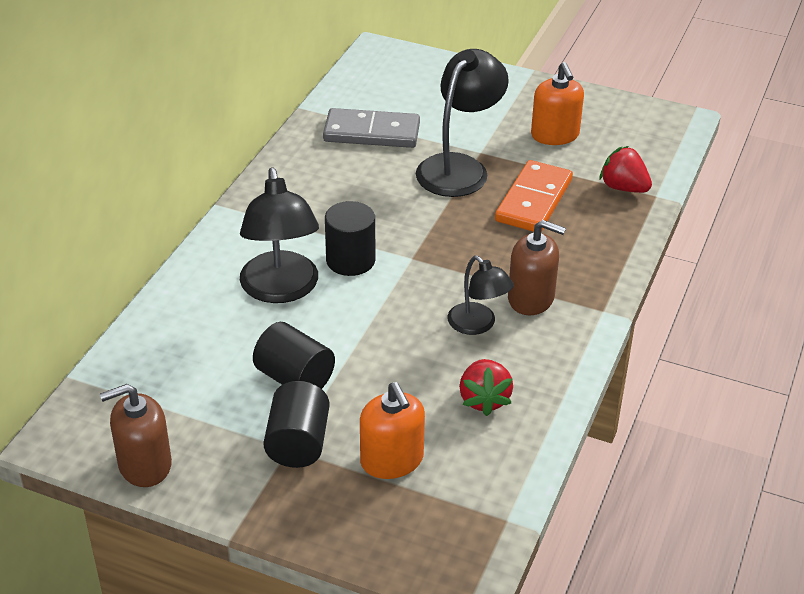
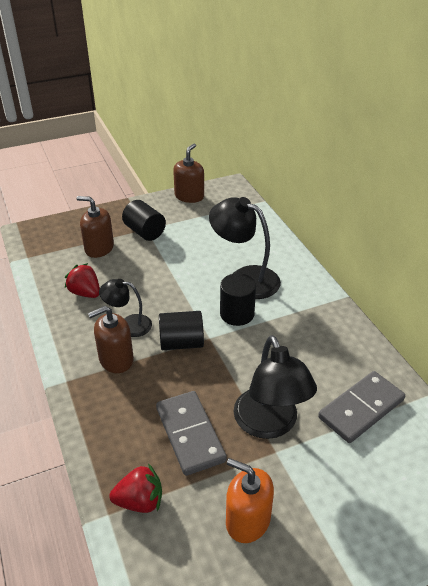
camera: 135 degrees right, 0 degrees up
black cylinder [253,322,335,389] -> black cylinder moved to [159,311,204,350]
orange soap dispenser [360,382,425,479] -> brown soap dispenser [76,196,114,258]
orange domino [495,160,573,232] -> grey domino [156,391,227,476]

